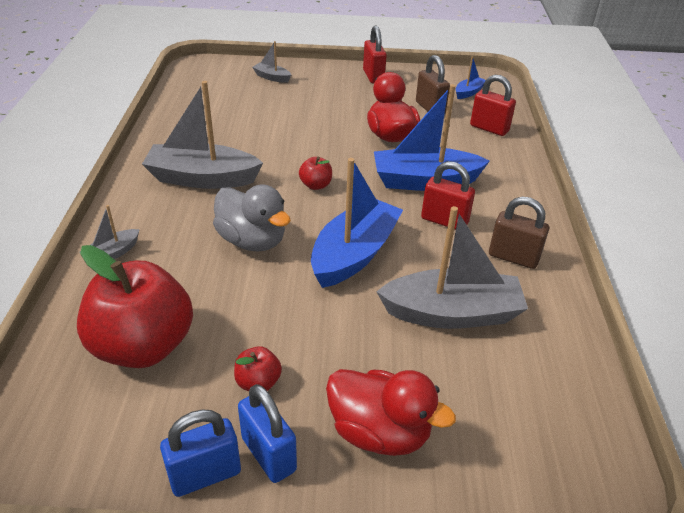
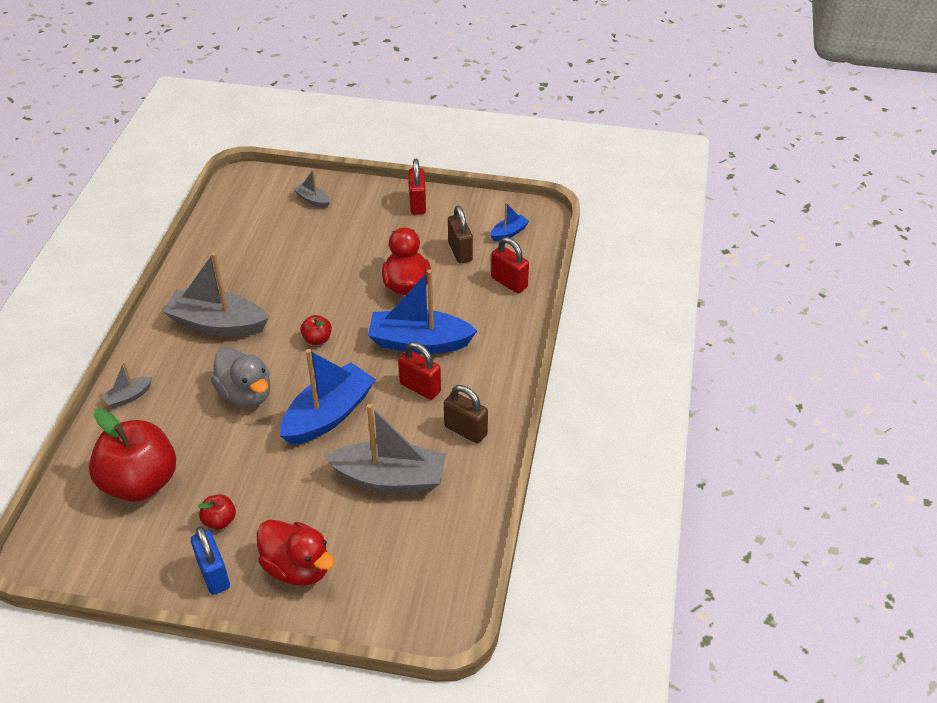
camera: 10 degrees right, 5 degrees up
blue padlock [160,409,241,497] -> none

